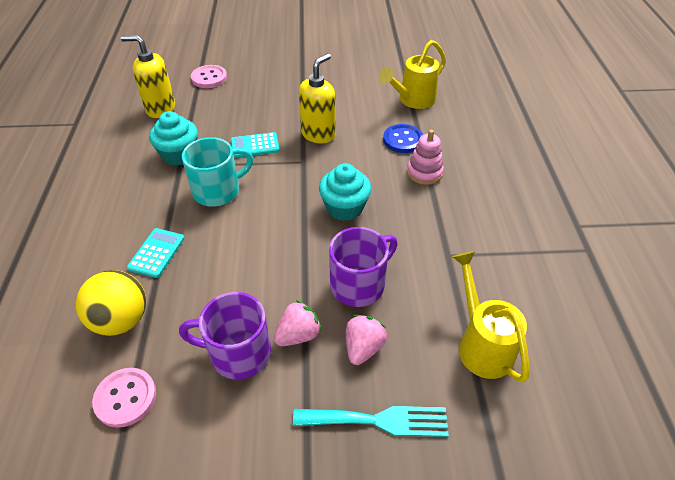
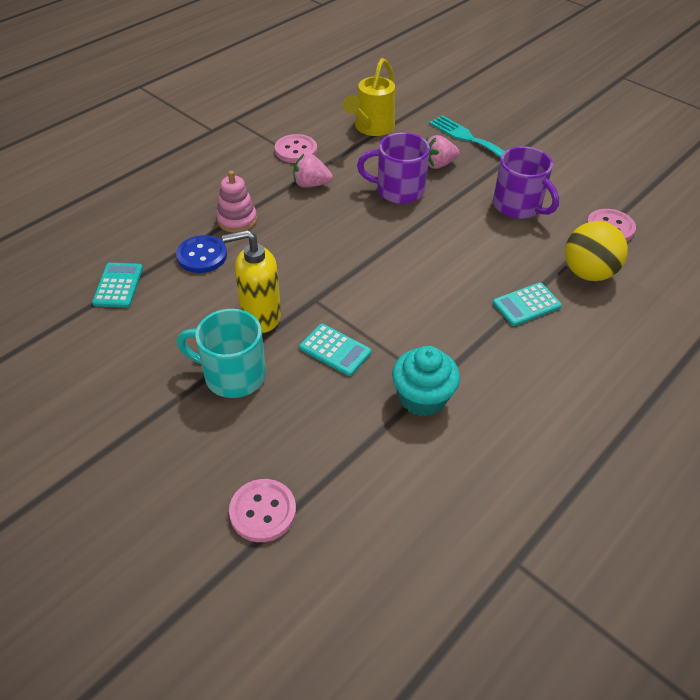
camera: 135 degrees left, 0 degrees up
yellow soap dispenser [121,35,175,118] -> none
turquoise mug [182,137,253,207] -> turquoise mug moved to [177,309,266,398]
pink strawberry [274,300,322,346] -> pink strawberry moved to [293,153,333,188]
turquoise cupcake [319,163,371,221] -> none
yellow watering can [379,40,446,109] -> turquoise calculator [92,263,143,308]
none -> pink button [275,134,317,163]

